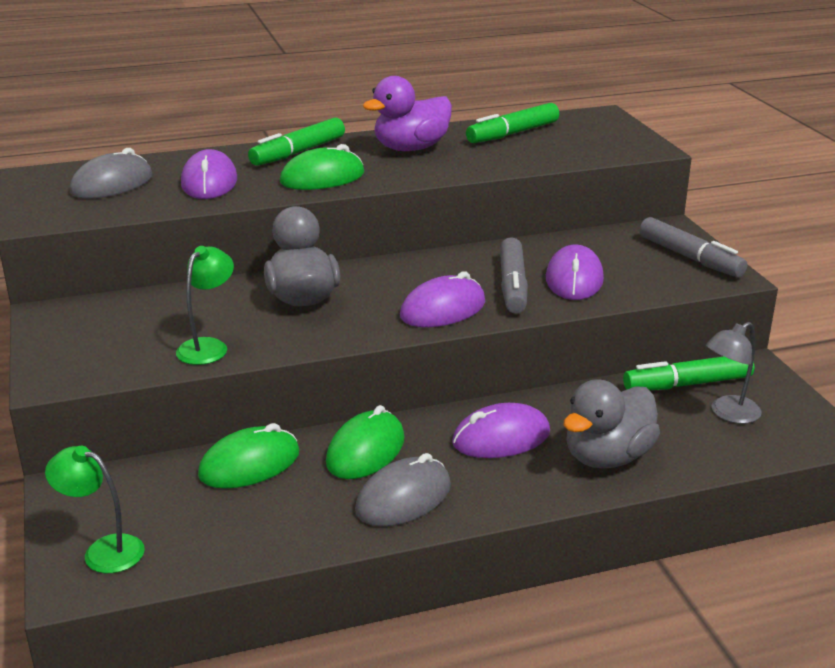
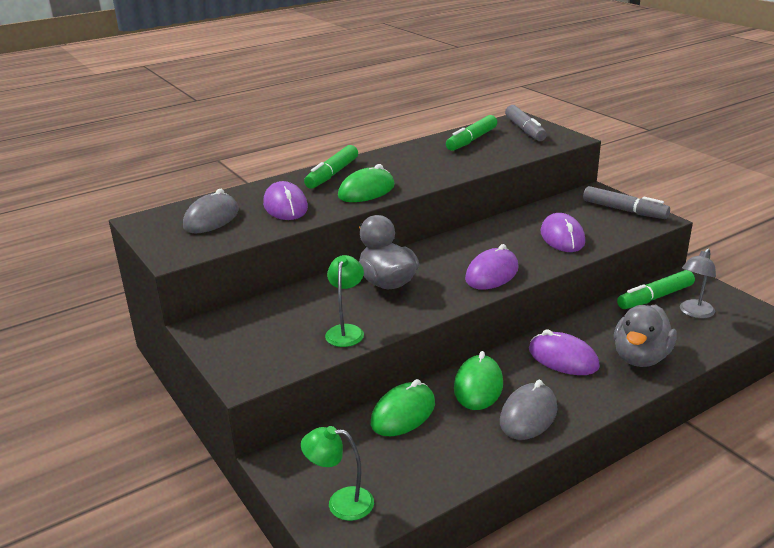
camera: 15 degrees left, 0 degrees up
purple duck [363,76,452,151] -> none
purple mouse [452,403,550,458] -> purple mouse turned 75 degrees clockwise [529,329,600,375]
grey marker [500,237,528,314] -> grey marker moved to [505,105,547,141]

